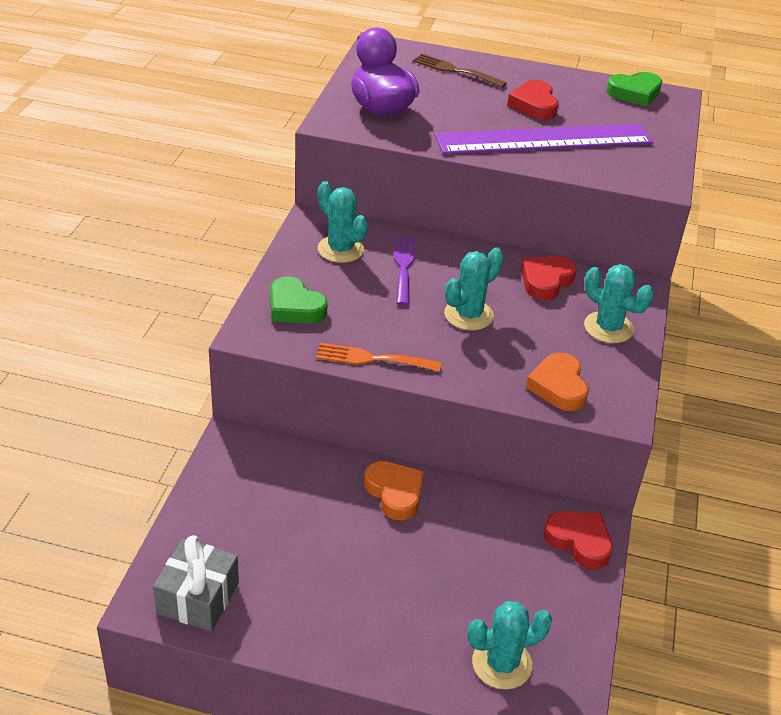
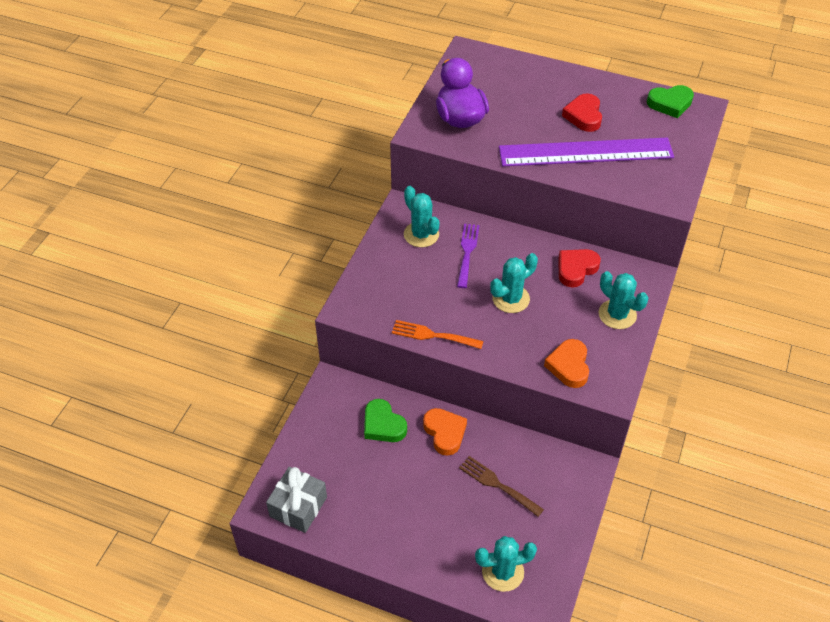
camera: 10 degrees right, 10 degrees up
green heart [270,276,328,324] -> green heart moved to [364,399,407,442]
brown fork [413,54,507,88] -> brown fork moved to [459,456,544,517]
red heart [544,511,613,570] -> none

